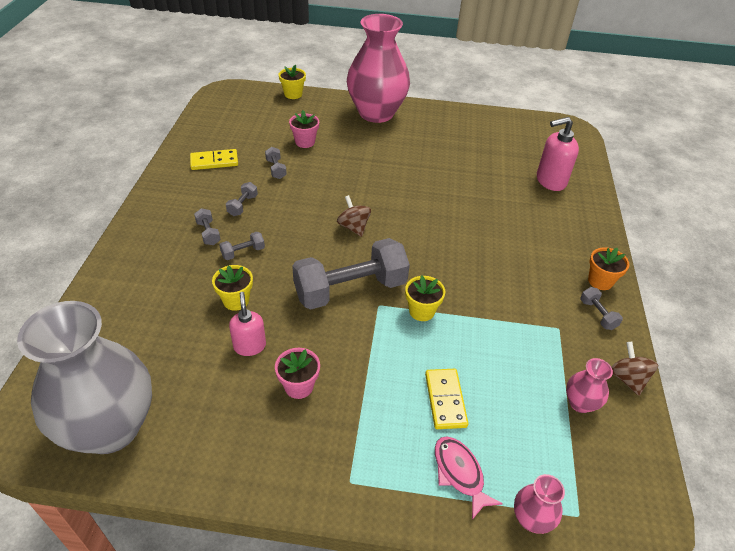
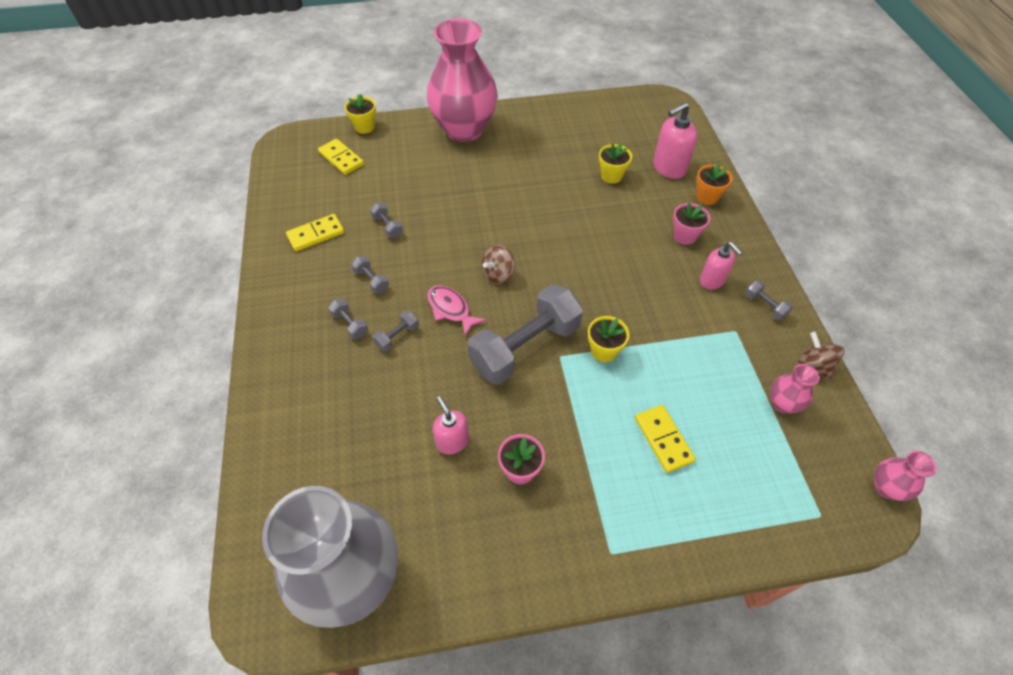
camera: 15 degrees left, 10 degrees up
yellow flower pot [212,265,253,311] -> yellow flower pot moved to [599,143,632,184]
grey dumbbell [226,182,258,216] -> grey dumbbell turned 45 degrees counterclockwise [351,256,389,294]
pink flower pot [289,110,319,148] -> pink flower pot moved to [673,202,711,245]
brown spinning top [337,195,371,237] -> brown spinning top turned 90 degrees counterclockwise [482,245,515,284]
pink fish [435,436,503,520] -> pink fish moved to [427,286,486,336]
pink vase [514,474,565,534] -> pink vase moved to [874,451,937,501]
orange flower pot [588,247,630,290] -> orange flower pot moved to [696,163,733,205]
none -> yellow domino [318,139,364,175]
none -> pink soap dispenser [700,242,742,289]

